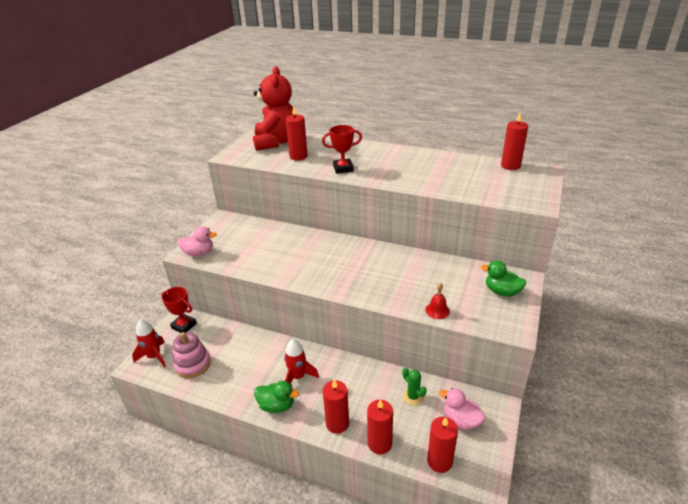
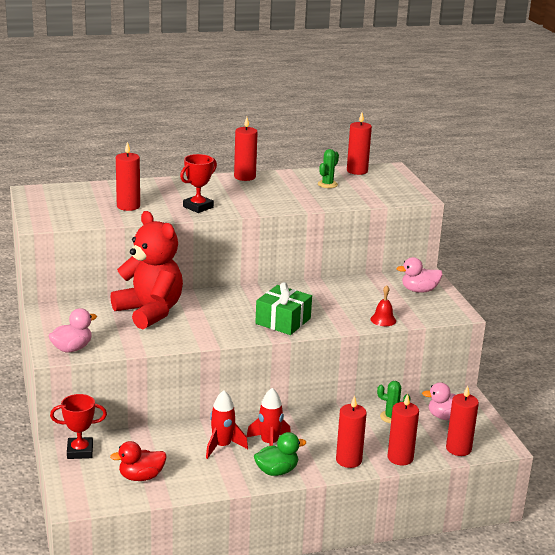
camera: 40 degrees left, 10 degrees down
red rocket [132,319,166,367] -> red rocket moved to [206,390,248,459]
pink stacking toy [173,332,211,378] -> red duck [110,441,167,481]
red teddy bear [253,66,297,151] -> red teddy bear moved to [110,211,183,329]
green duck [481,260,527,297] -> pink duck [397,257,442,293]
none -> red candle [234,117,258,181]
none -> green gift [255,282,312,335]
none -> green cactus [318,149,339,188]

